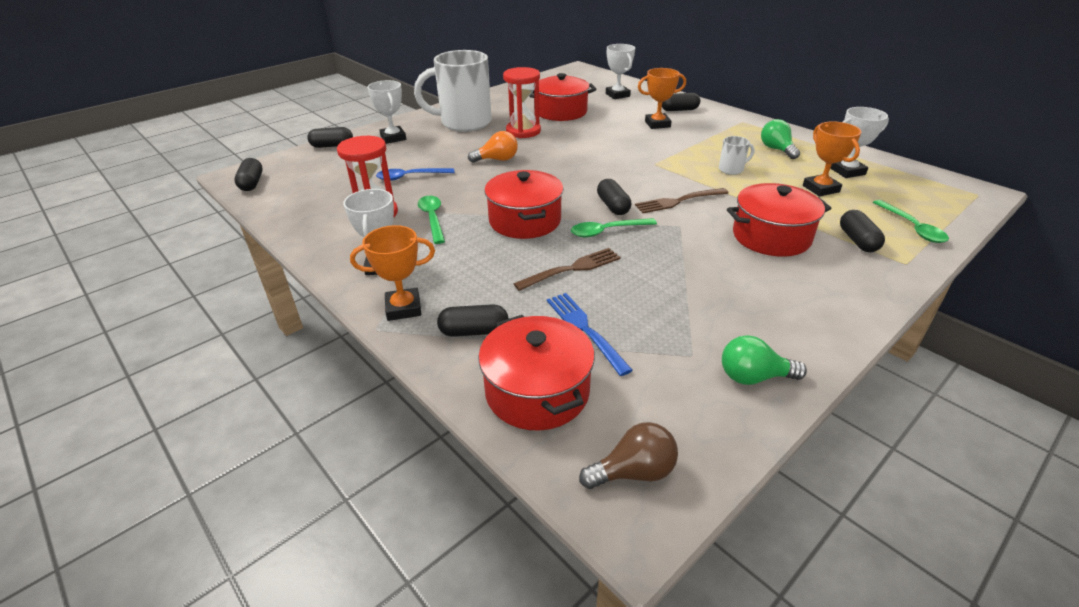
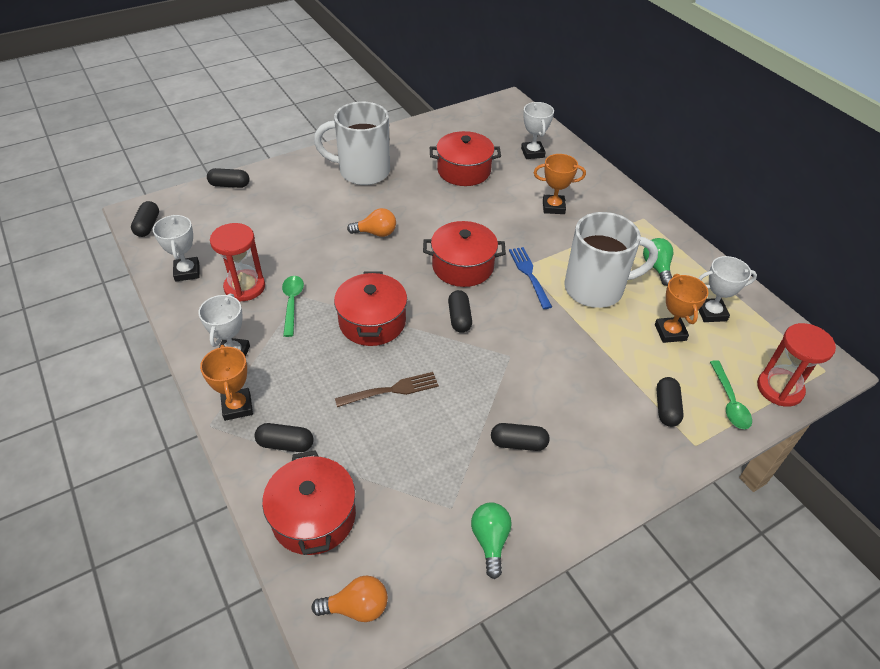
camera: 10 degrees right, 10 degrees up
orange trophy [350,225,435,321] -> orange trophy turned 75 degrees clockwise [200,345,253,421]
white trophy [367,80,406,144] -> white trophy moved to [153,215,200,282]
blue spoon [376,168,455,181] -> none
red hourglass [503,67,541,138] -> red hourglass moved to [757,323,836,407]
blue fork [547,293,633,376] -> blue fork moved to [509,247,552,309]
green spoon [571,218,657,238] -> none
brown light bulb [579,422,678,489] -> orange light bulb [312,576,388,622]
brown fork [635,188,729,213] -> none
black capsule [662,93,700,111] -> black capsule moved to [491,423,550,451]
white mug [719,136,755,175] -> white mug [564,212,658,308], size x2.43
green light bulb [722,335,807,385] -> green light bulb turned 75 degrees clockwise [471,503,512,579]
red pot [727,183,831,257] -> red pot moved to [423,221,506,287]

